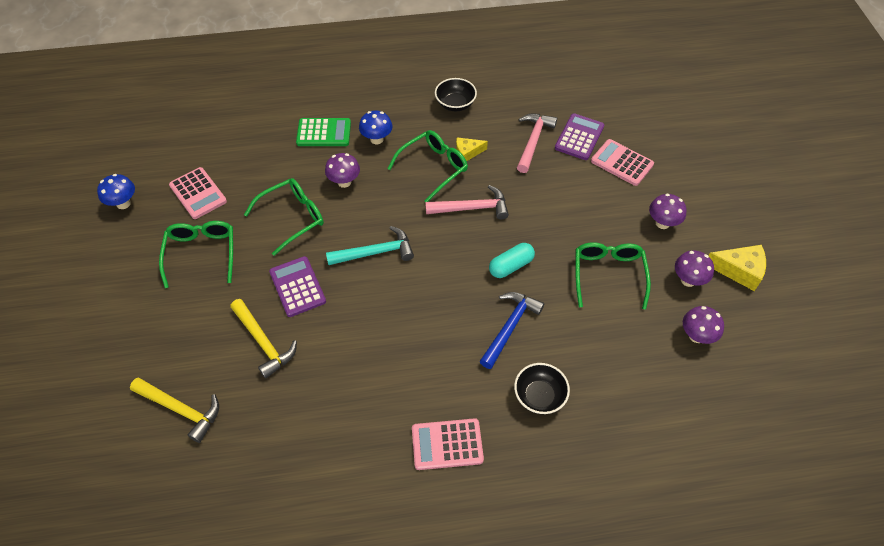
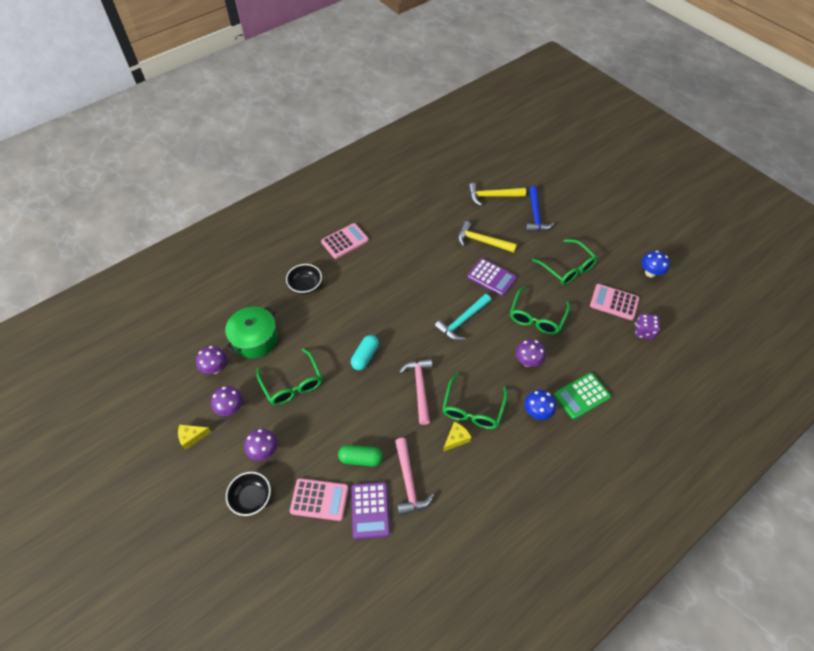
camera: 150 degrees right, 0 degrees up
pink hammer [425,185,509,220] -> pink hammer turned 120 degrees clockwise [399,359,432,425]
black bowl [435,78,477,111] -> black bowl moved to [226,472,271,516]
blue hammer [480,292,544,369] -> blue hammer moved to [526,186,555,232]
yellow cheese [708,245,766,291] -> yellow cheese [178,424,211,450], size x0.64
none -> green pot [225,306,278,358]
none -> green capsule [338,445,383,467]
none -> purple dice [635,314,660,339]

